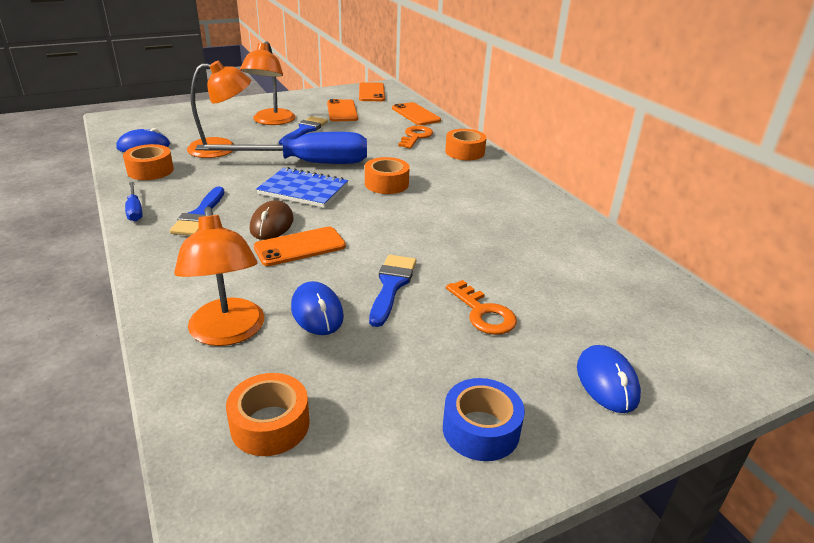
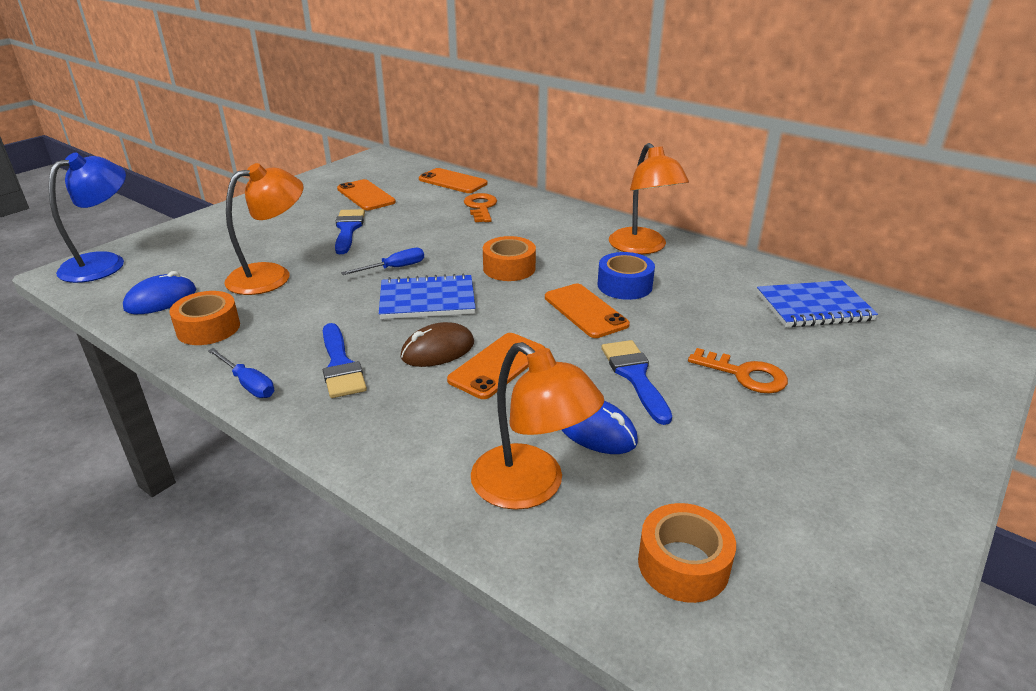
camera: 25 degrees left, 0 degrees up
blue screwdriver [195,132,367,164] -> blue screwdriver [341,248,424,275], size x0.41
orange lamp [240,41,296,125] -> orange lamp moved to [609,143,689,254]
brown mouse [250,200,294,240] -> brown mouse turned 75 degrees clockwise [400,322,474,367]
orange phone [359,82,385,101] -> orange phone moved to [545,284,630,338]
blue tape [443,378,525,461] -> blue tape moved to [598,252,655,300]
orange tape [445,129,487,160] -> none
blue mouse [577,345,641,413] -> none
none -> blue lamp [49,153,126,283]
none -> blue notebook [757,280,878,328]

